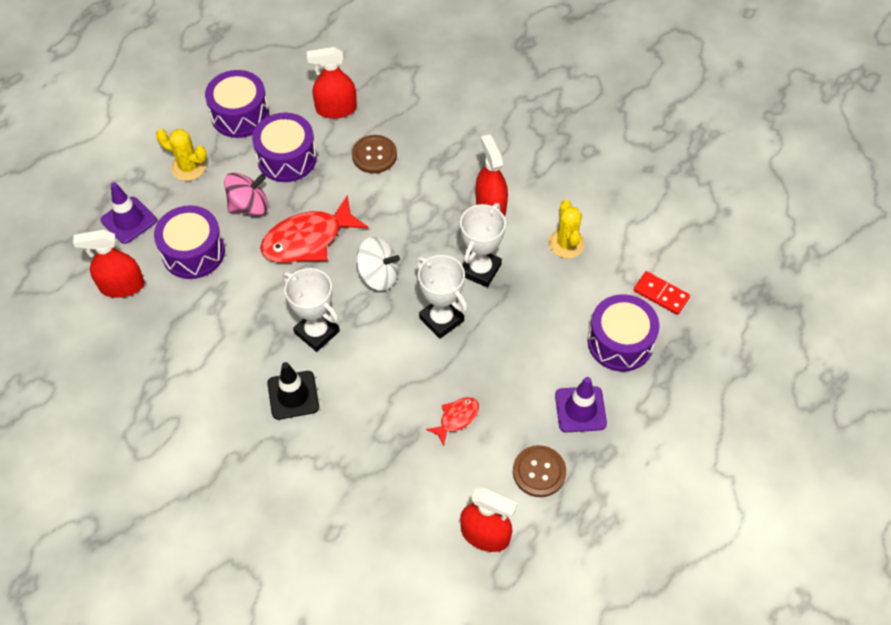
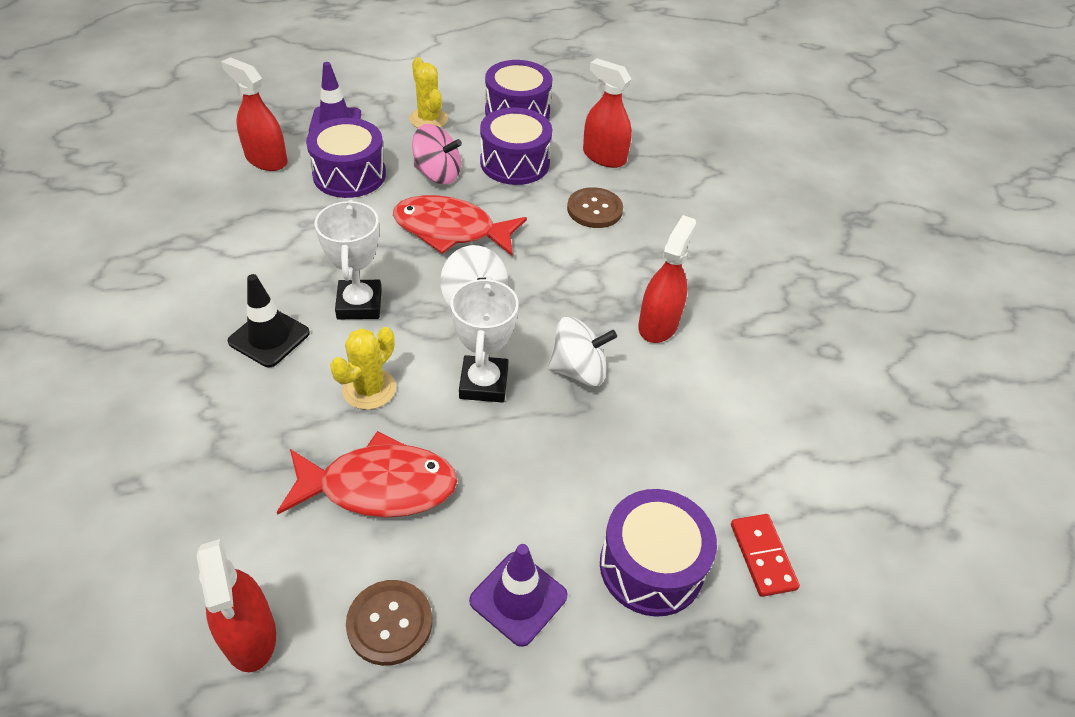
camera: 40 degrees right, 10 degrees down
red fish [426,397,479,446] -> red fish [277,431,458,518], size x2.00
white trophy [460,203,506,287] -> white spinning top [548,316,617,386]
yellow cactus [549,200,585,259] -> yellow cactus moved to [330,327,396,410]

